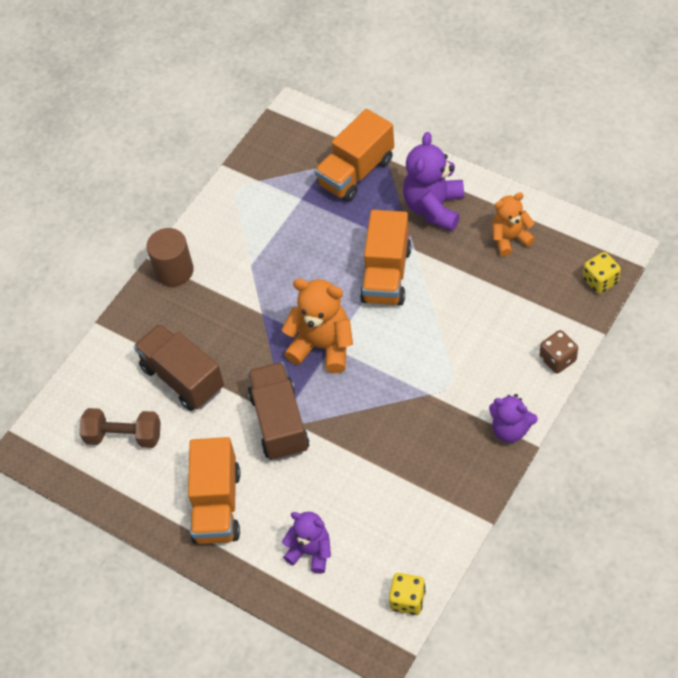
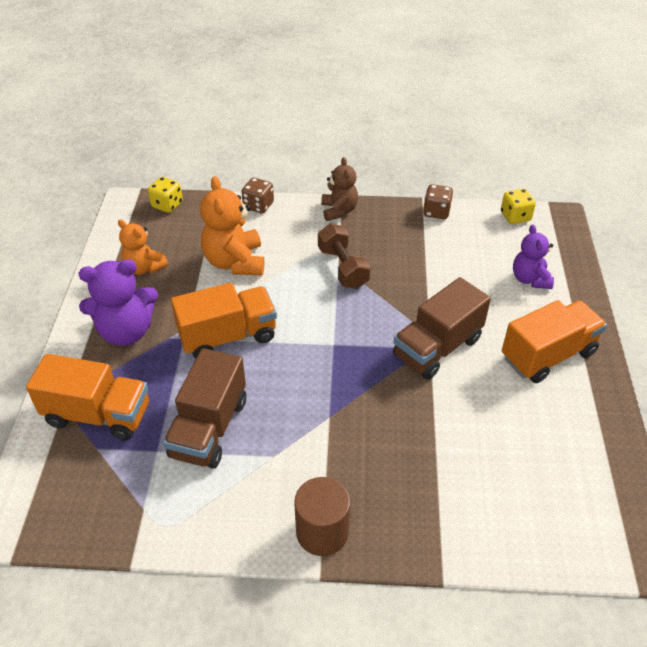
camera: 125 degrees left, 10 degrees down
brown dumbbell [80,408,161,448] -> brown dumbbell moved to [318,223,371,289]
brown truck [134,323,224,411] -> brown truck moved to [163,348,246,468]
orange teddy bear [281,279,353,373] -> orange teddy bear moved to [200,176,264,275]
purple teddy bear [489,394,538,443] -> brown teddy bear [321,157,358,221]
none -> brown dice [423,184,453,219]

